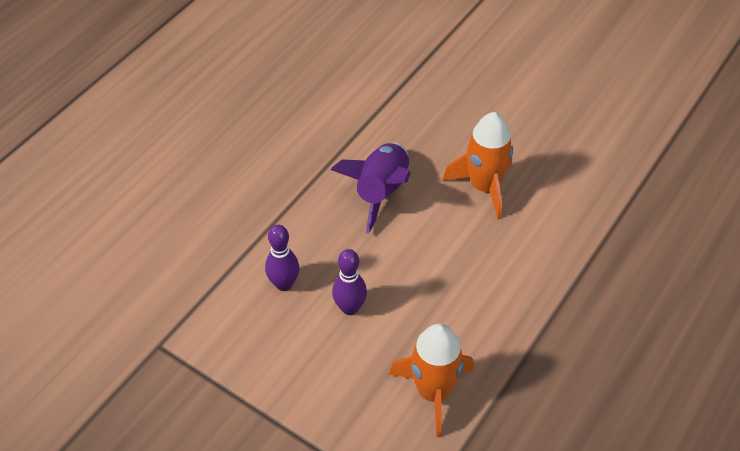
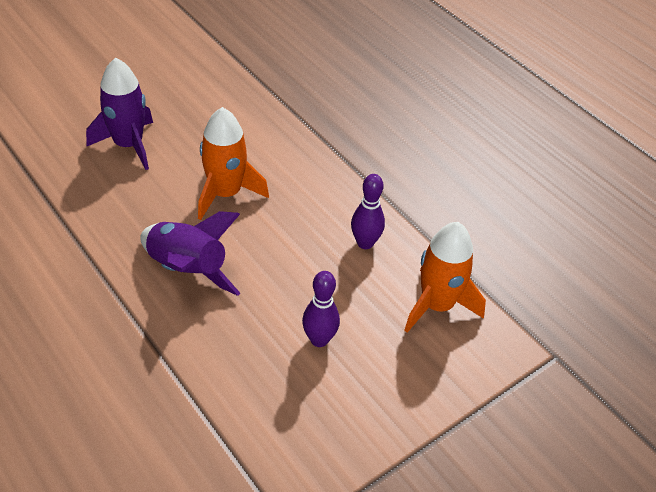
camera: 75 degrees left, 5 degrees down
purple bowling pin [265,225,299,291] -> purple bowling pin moved to [351,174,385,249]
none -> purple rocket [86,58,153,170]

